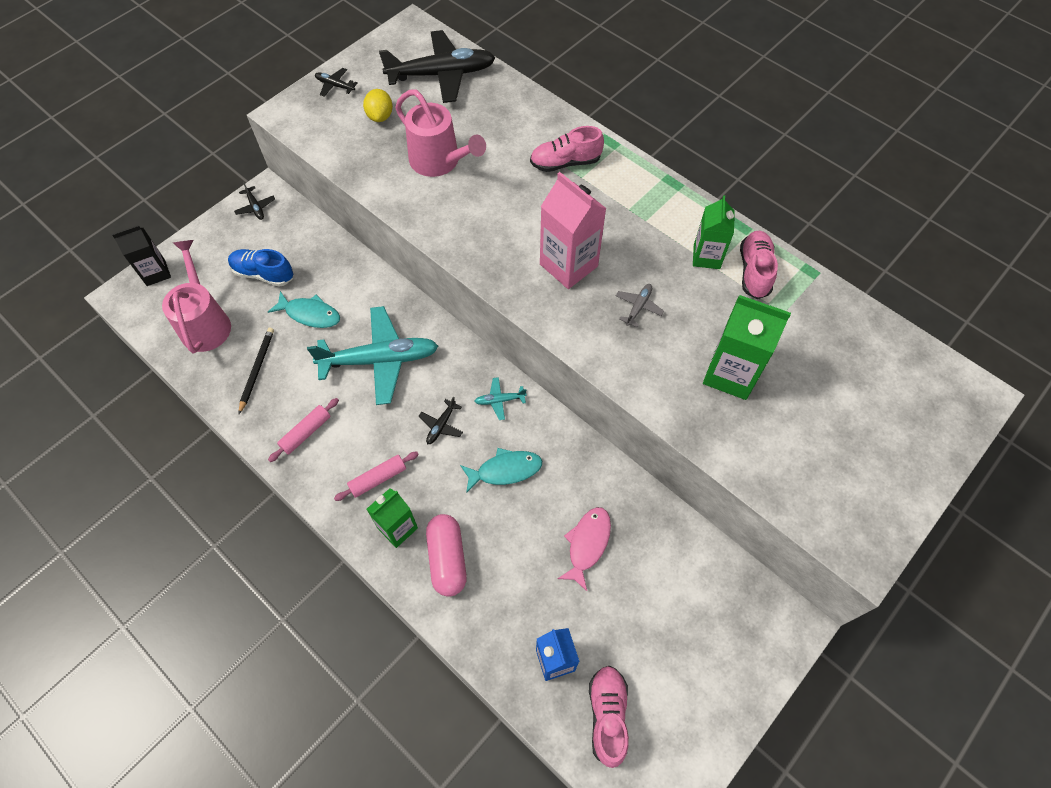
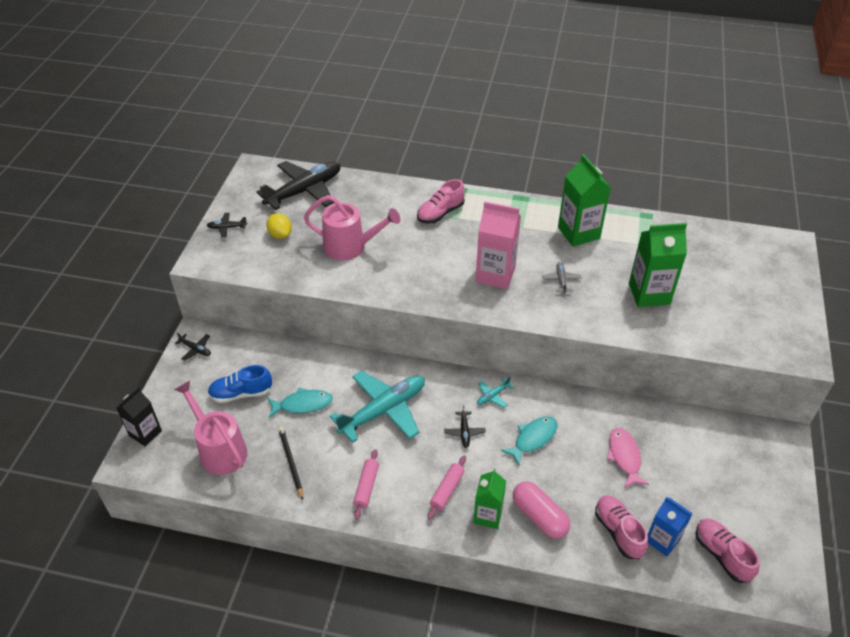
camera: 30 degrees left, 15 degrees down
green carton [693,195,735,269] -> green carton [558,154,611,247], size x1.52
pink shoe [740,231,778,299] -> pink shoe moved to [595,495,648,559]

